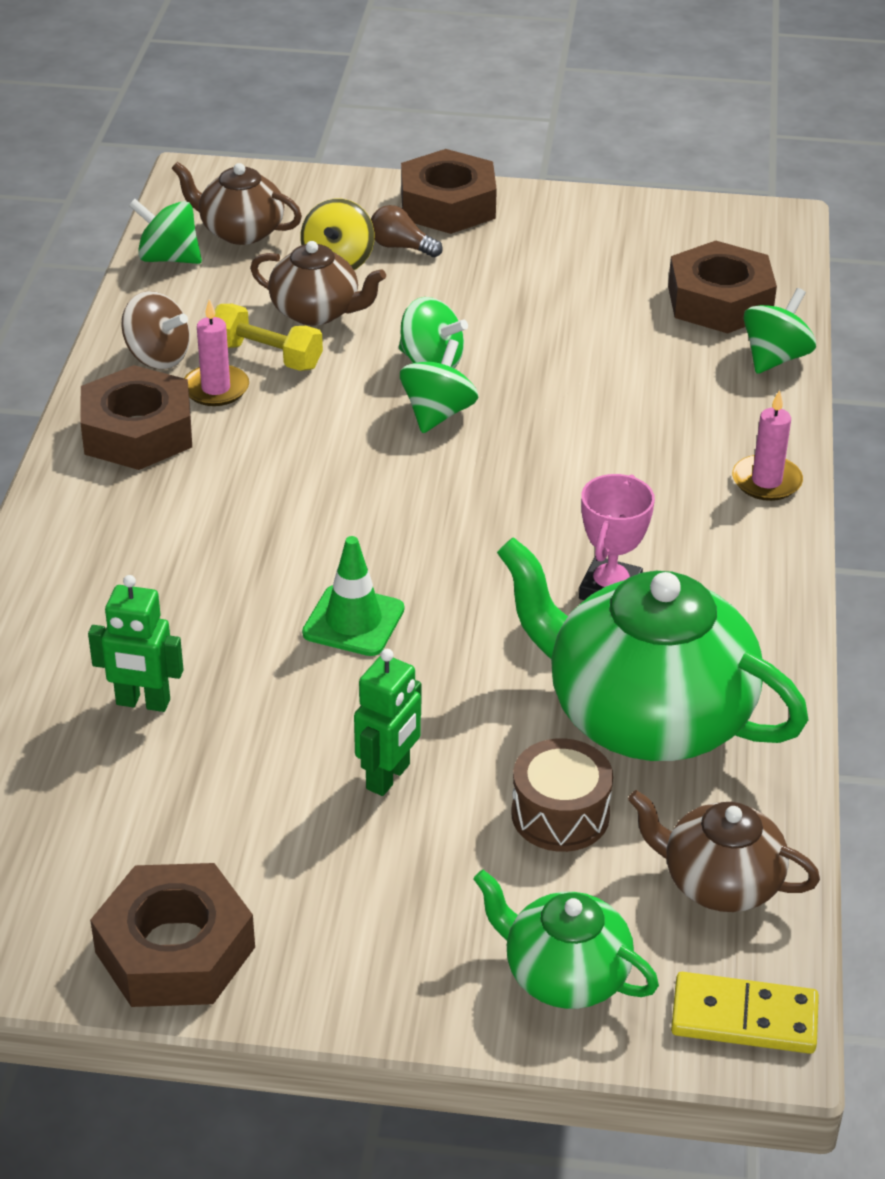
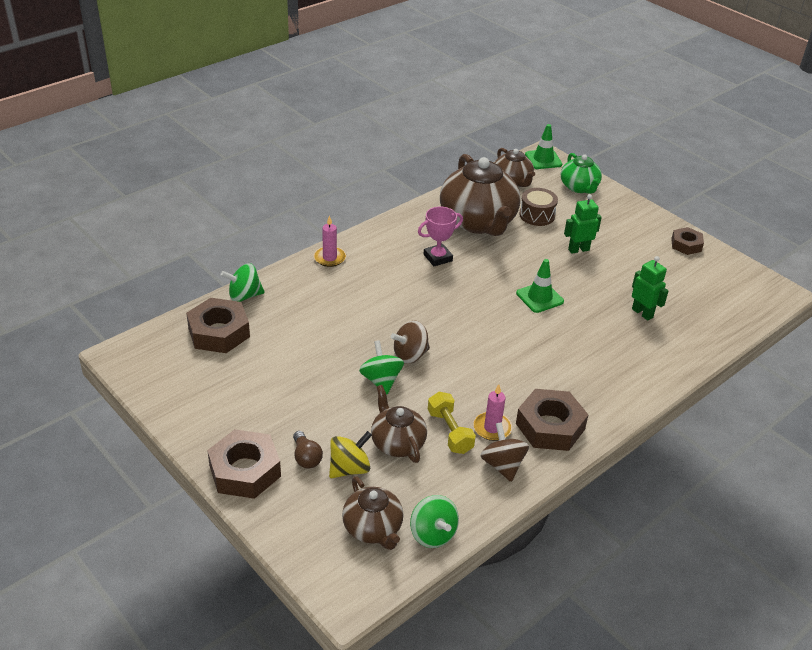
camera: 140 degrees left, 0 degrees up
brown nut [90,863,255,1007] -> brown nut [671,227,704,255], size x0.60
green spinning top [400,339,479,433] -> brown spinning top [391,321,430,364]
green teapot [497,537,808,761] -> brown teapot [440,154,521,236]
yellow domino [671,972,819,1054] -> green traffic cone [525,124,562,169]

